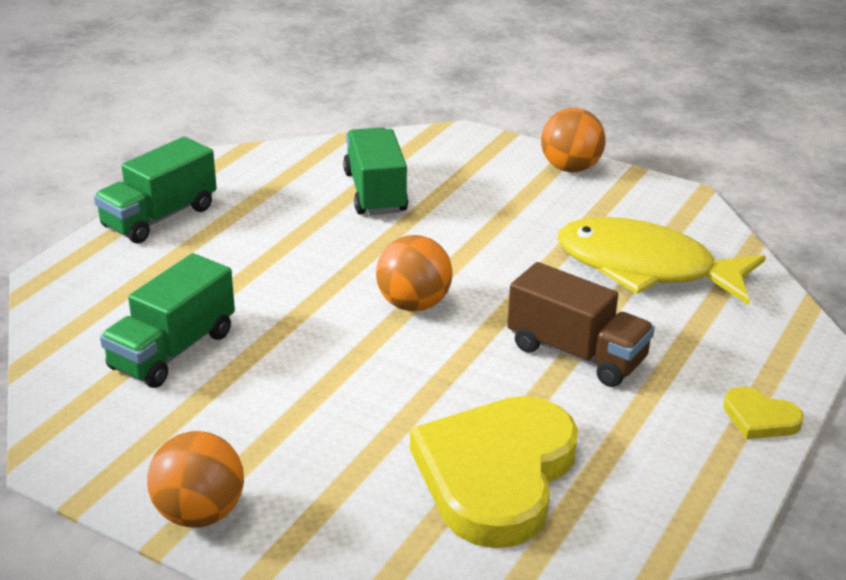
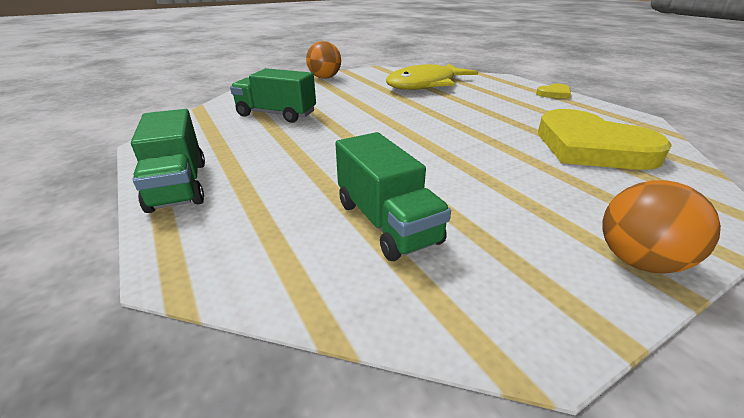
camera: 60 degrees left, 0 degrees up
orange ball [376,235,452,311] -> none
brown truck [507,262,655,387] -> none

